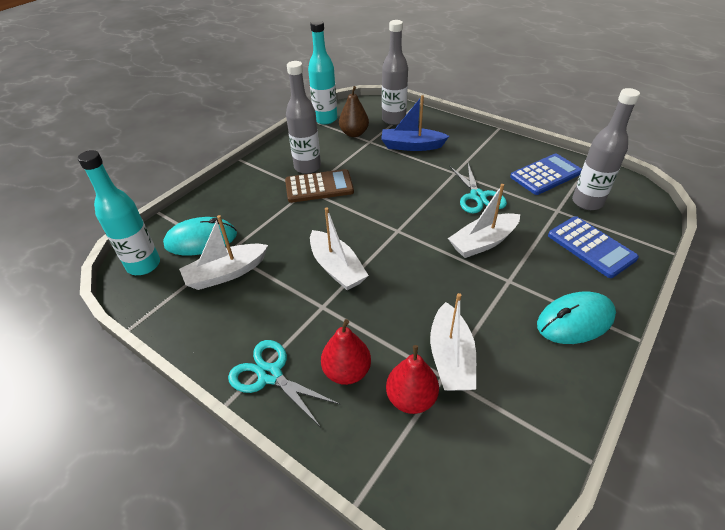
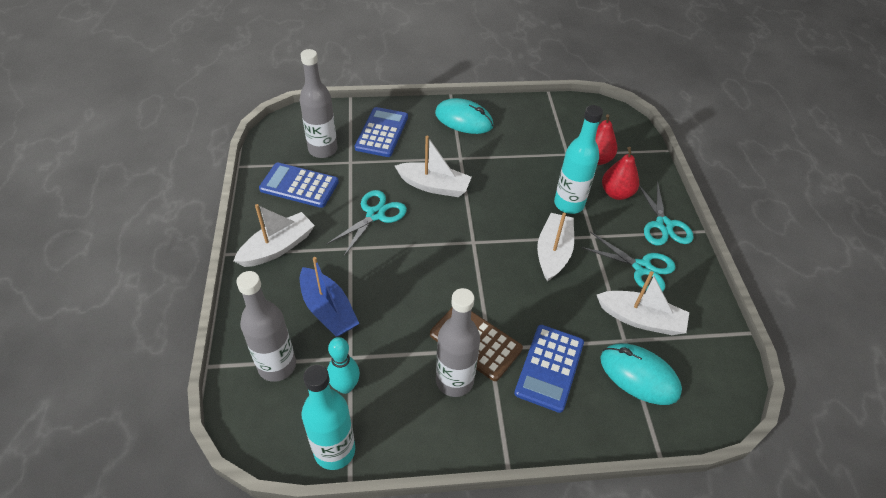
camera: 135 degrees left, 5 degrees up
turquoise bottle [78,150,160,275] -> turquoise bottle moved to [554,105,603,214]
brown pear [339,86,369,137] -> turquoise bowling pin [327,337,360,394]
white boat [430,293,476,391] -> white boat moved to [234,204,315,267]
none -> blue calculator [514,325,584,413]
none -> turquoise scissors [581,232,676,292]

